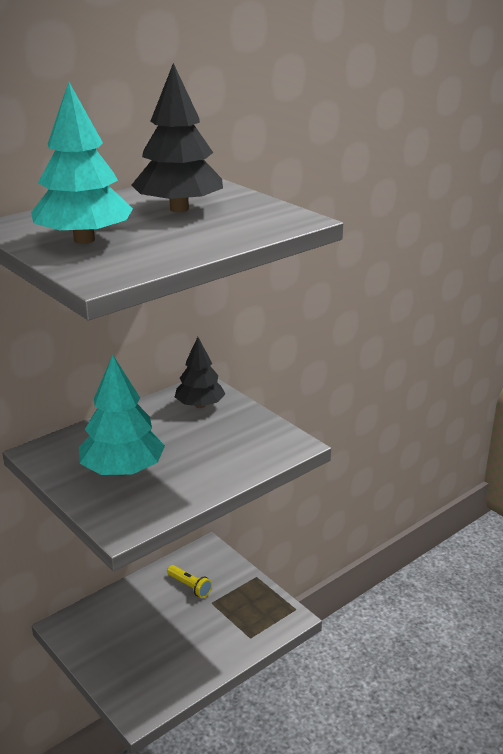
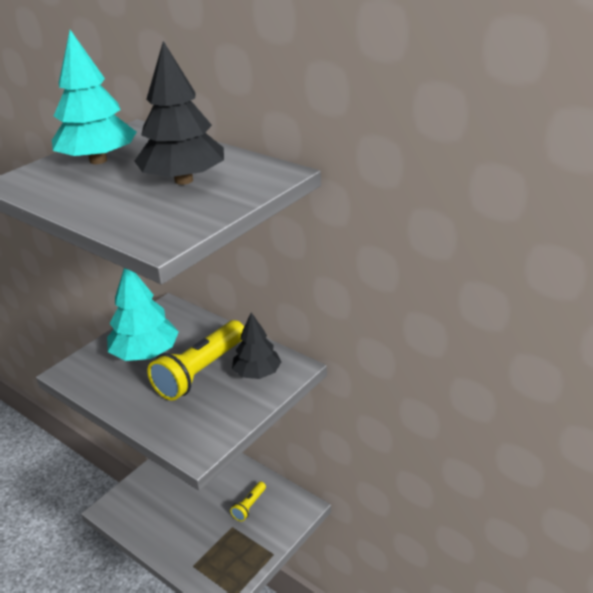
camera: 80 degrees right, 5 degrees up
none -> yellow flashlight [147,320,244,401]

